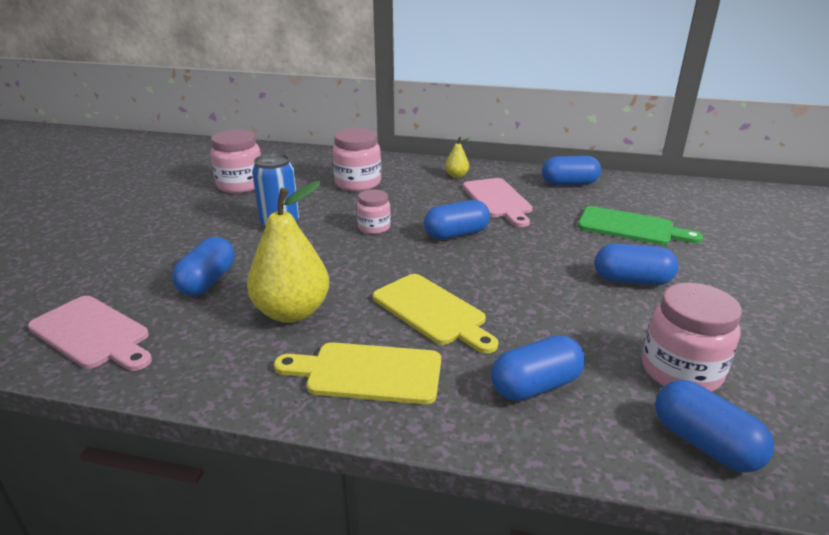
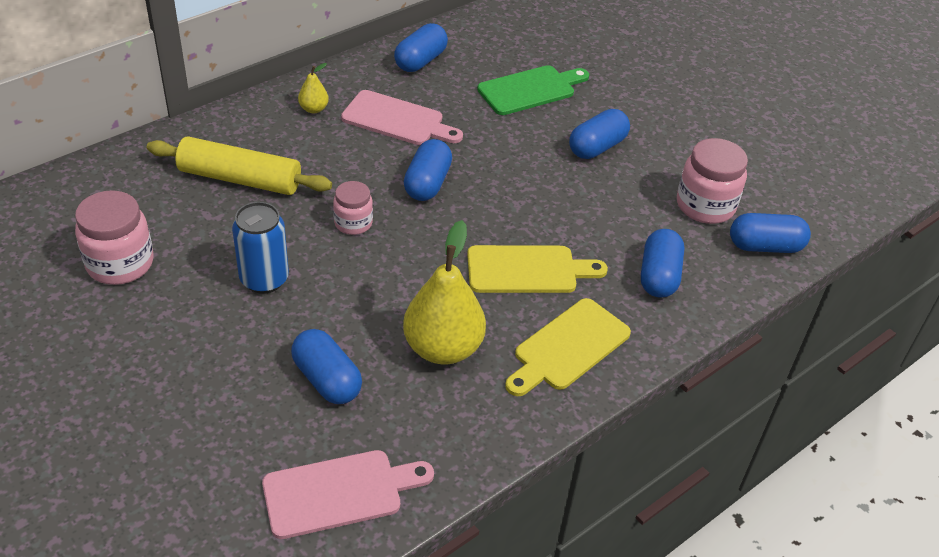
camera: 55 degrees left, 15 degrees up
pink jar [332,128,381,191] -> yellow rolling pin [147,137,332,195]

